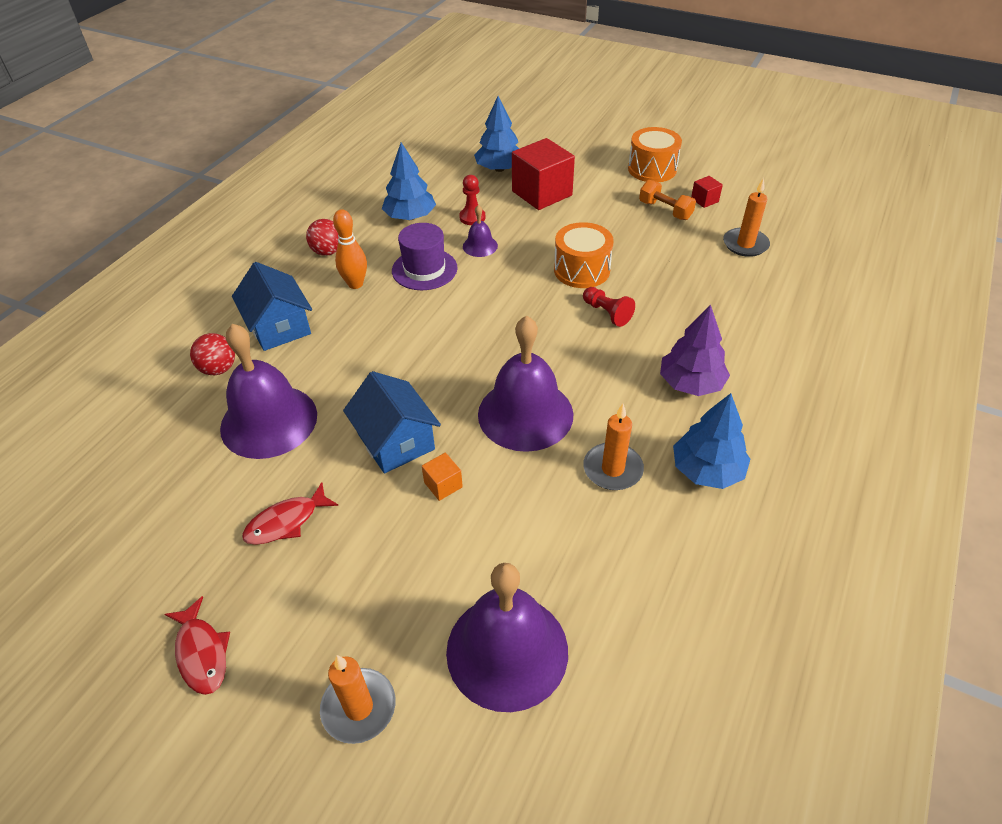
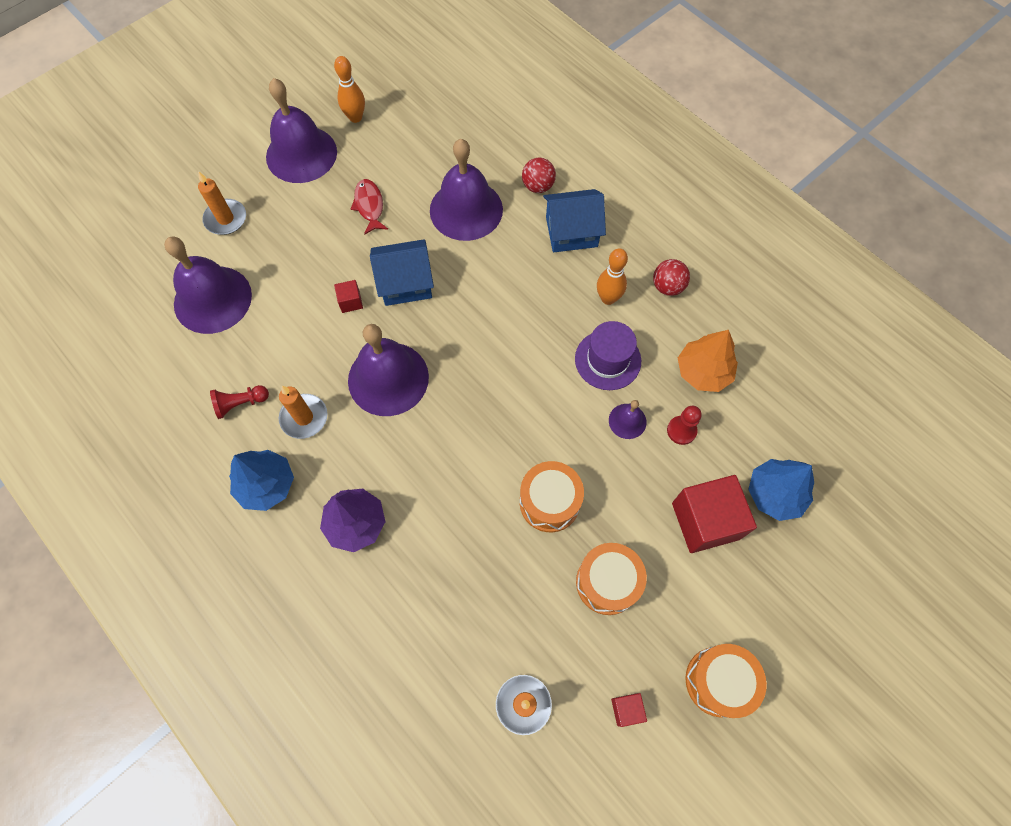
camera: 110 degrees right, 20 degrees up
red fish [164,596,230,695] -> purple bell [266,78,337,183]
blue tree [382,142,436,220] -> orange tree [678,330,738,392]
orange cube [422,453,463,501] -> red cube [334,280,363,313]
red pawn [583,287,635,327] -> red pawn moved to [210,385,269,419]
orange dumbbell [639,180,696,220] -> none
none -> orange bowling pin [334,56,365,123]
none -> orange drum [576,543,647,615]

